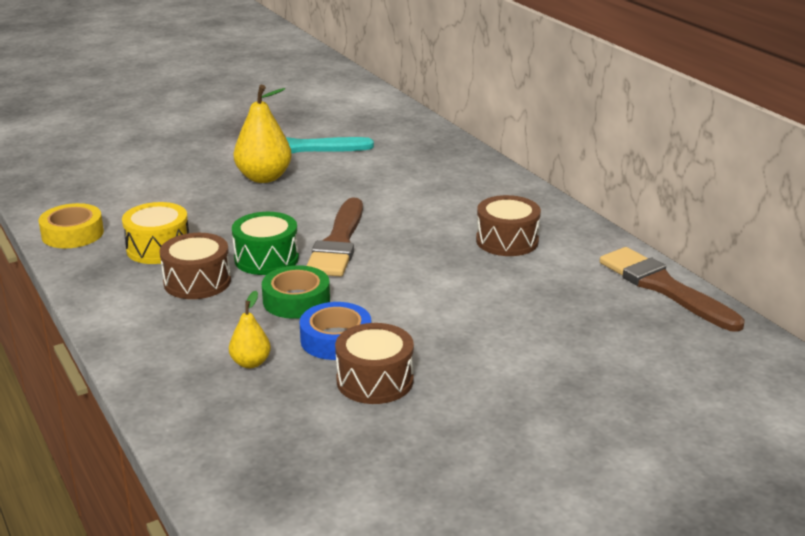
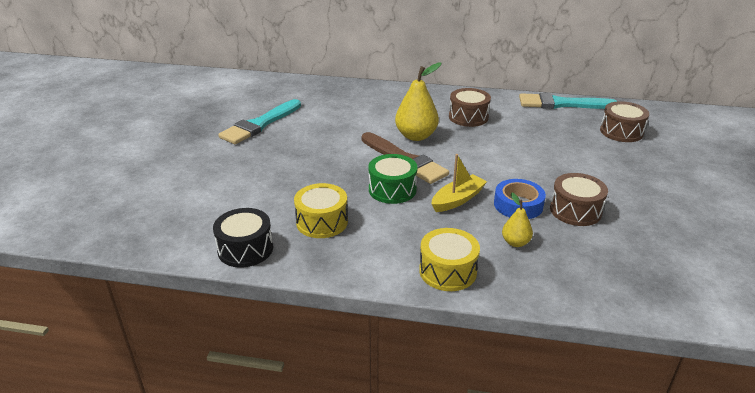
camera: 50 degrees left, 5 degrees up
yellow tape [39,203,104,248] -> black drum [213,208,273,268]
brown drum [159,233,231,299] -> brown drum moved to [600,101,649,142]
yellow pear [233,85,292,183] -> yellow pear moved to [395,62,441,141]
green tape [262,265,330,319] -> yellow boat [431,154,487,212]
brown brush [600,247,744,332] -> turquoise brush [519,93,617,109]
none -> yellow drum [419,228,480,291]

